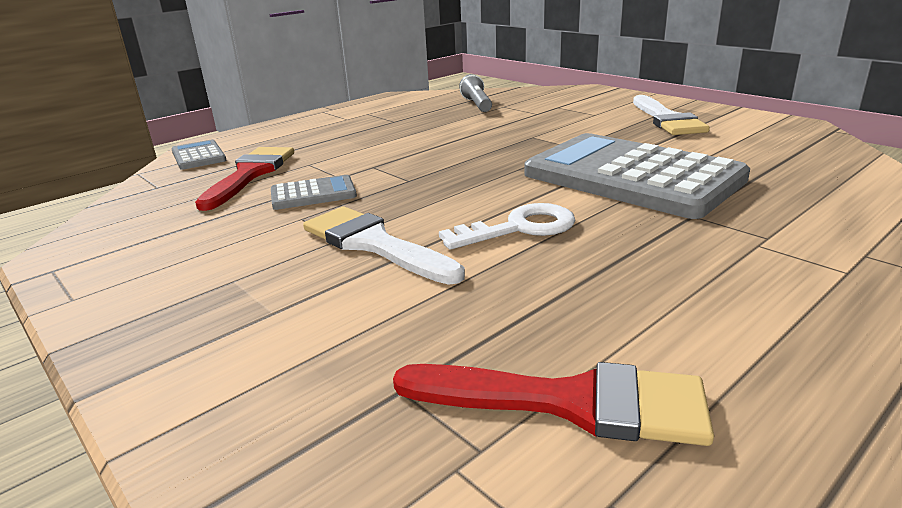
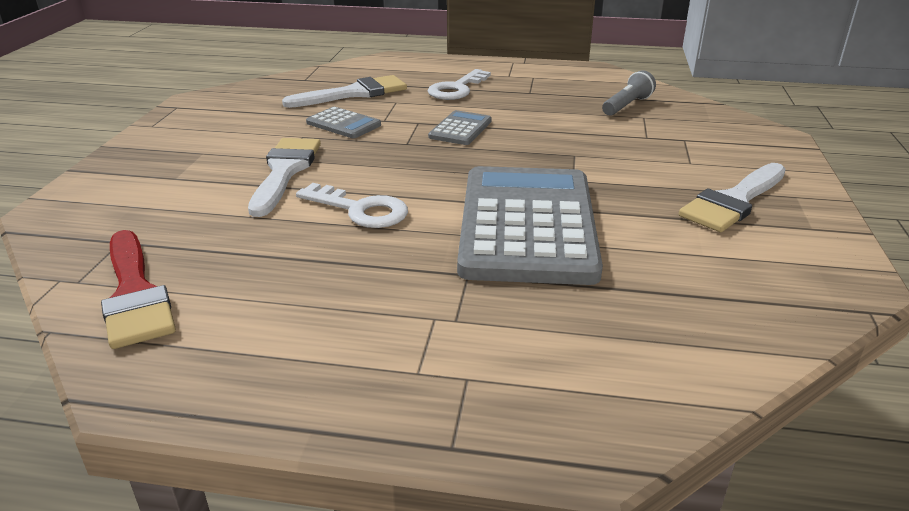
camera: 50 degrees right, 5 degrees up
grey calculator [171,139,226,170] -> grey calculator moved to [428,110,492,145]
red brush [195,147,294,211] -> white brush [282,75,407,108]
none -> white key [428,69,491,100]

